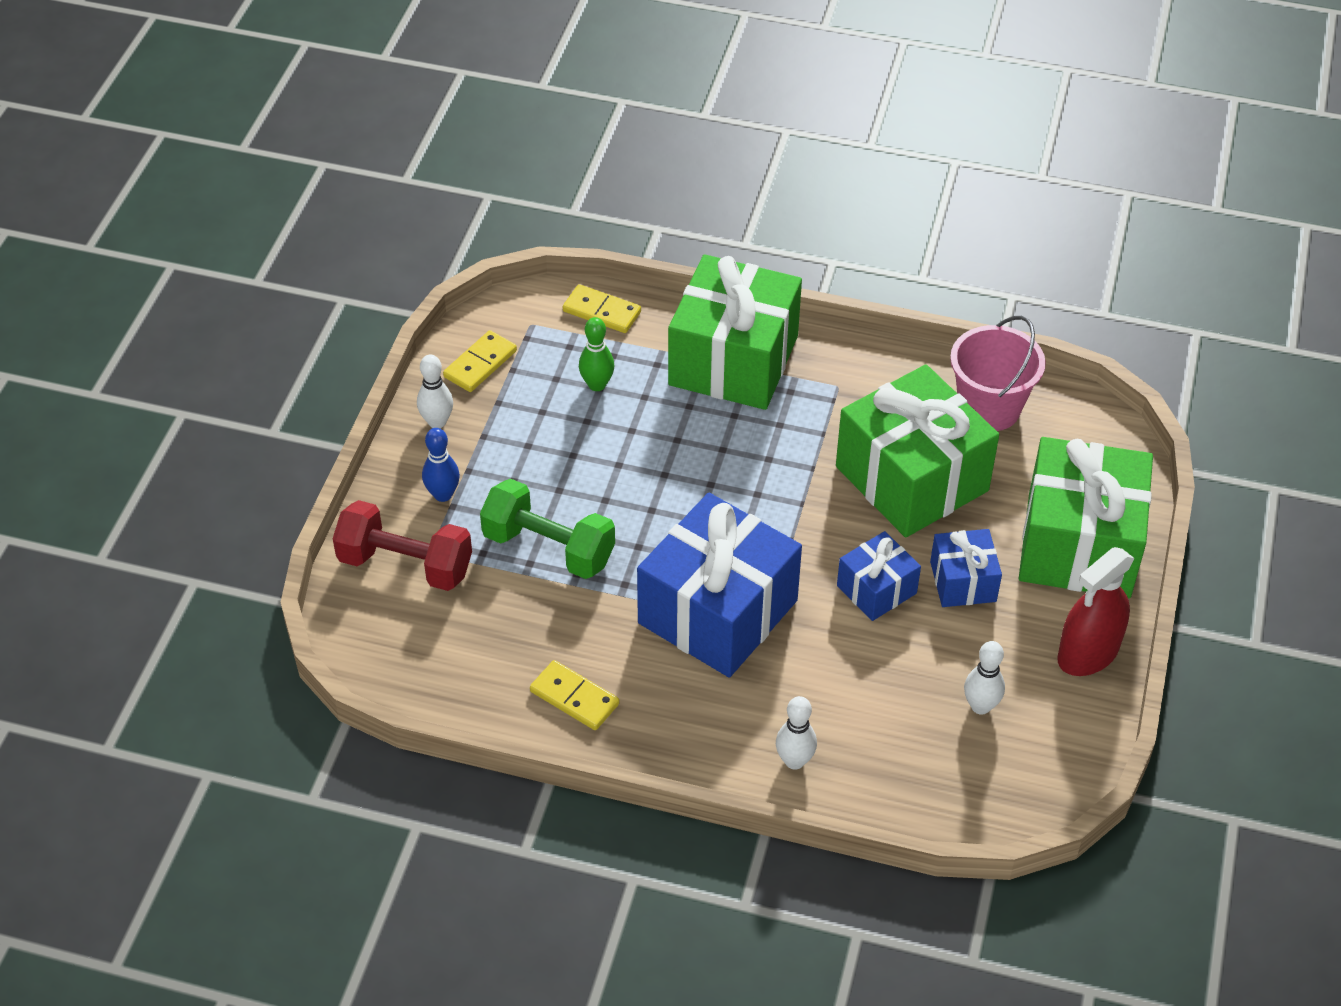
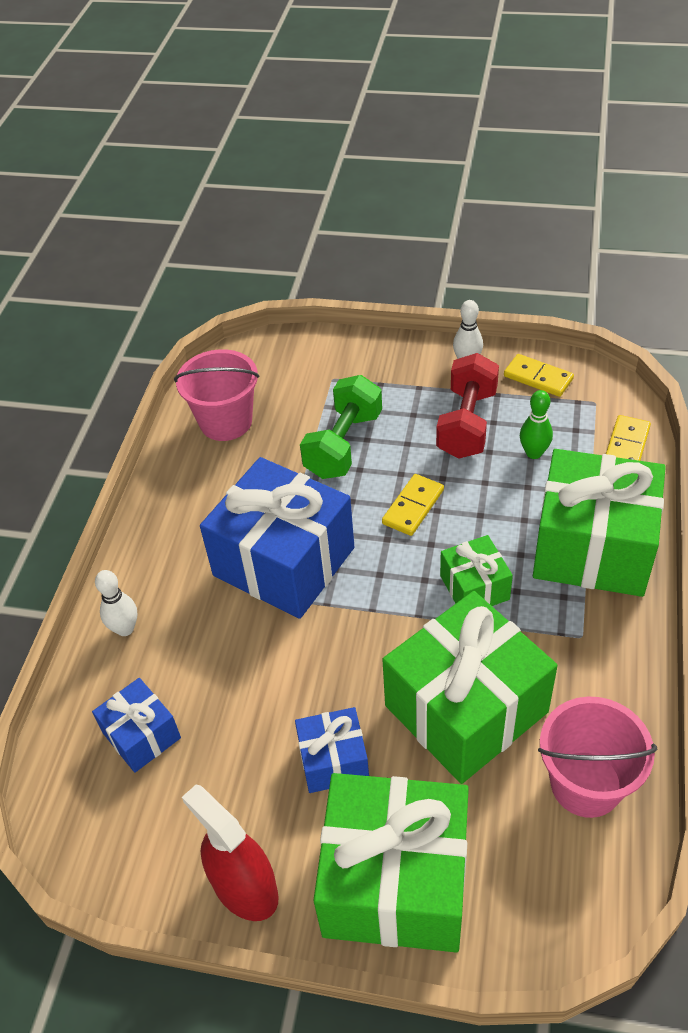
camera: 90 degrees right, 0 degrees up
red dumbbell [333,500,472,591] -> red dumbbell moved to [436,353,499,459]
blue bowling pin [422,428,460,502] -> none
yellow domino [530,660,619,730] -> yellow domino moved to [382,474,444,536]
blue gift [837,531,921,621] -> blue gift moved to [92,678,181,773]
white bowling pin [964,641,1005,715] -> none
none -> pink bucket [174,349,260,441]
none -> green gift [440,535,513,606]

